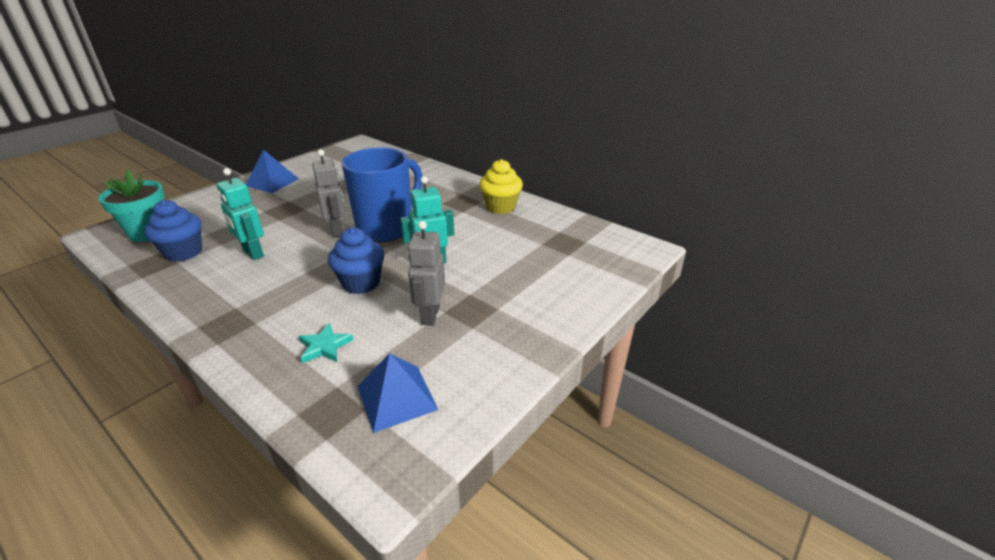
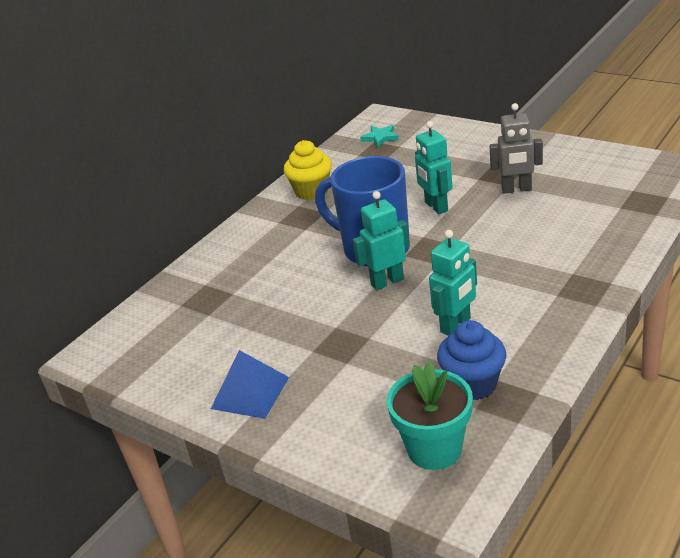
camera: 90 degrees left, 0 degrees up
turquoise star [299,323,354,363] -> turquoise star moved to [360,125,399,147]
grey robot [312,149,345,237] -> turquoise robot [353,191,410,290]
blue cupcake [328,227,384,294] -> none
blue pyramid [357,353,438,433] -> none

